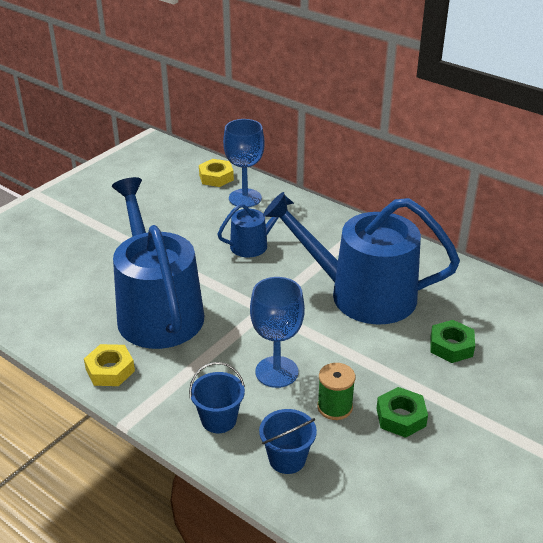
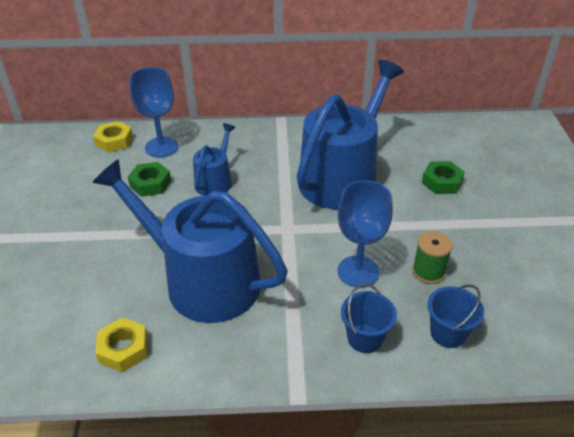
camera: 40 degrees left, 5 degrees up
yellow nut [84,344,135,386] -> yellow nut moved to [95,318,148,372]
blue watering can [263,192,460,325] -> blue watering can turned 150 degrees clockwise [297,60,404,209]
green nut [377,387,428,438] -> green nut moved to [128,162,171,197]

